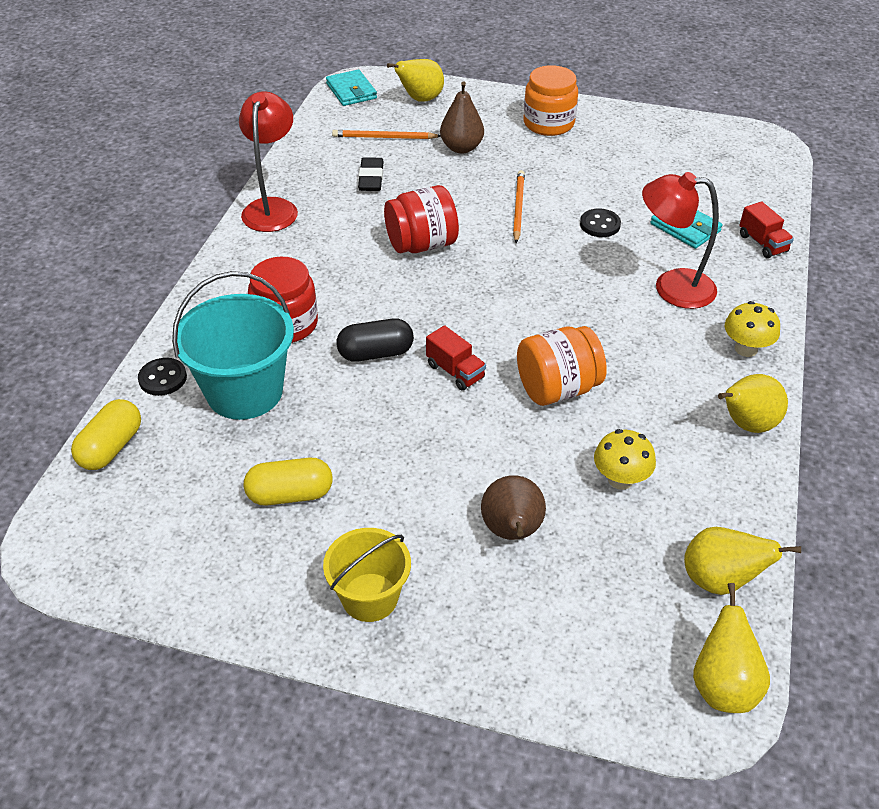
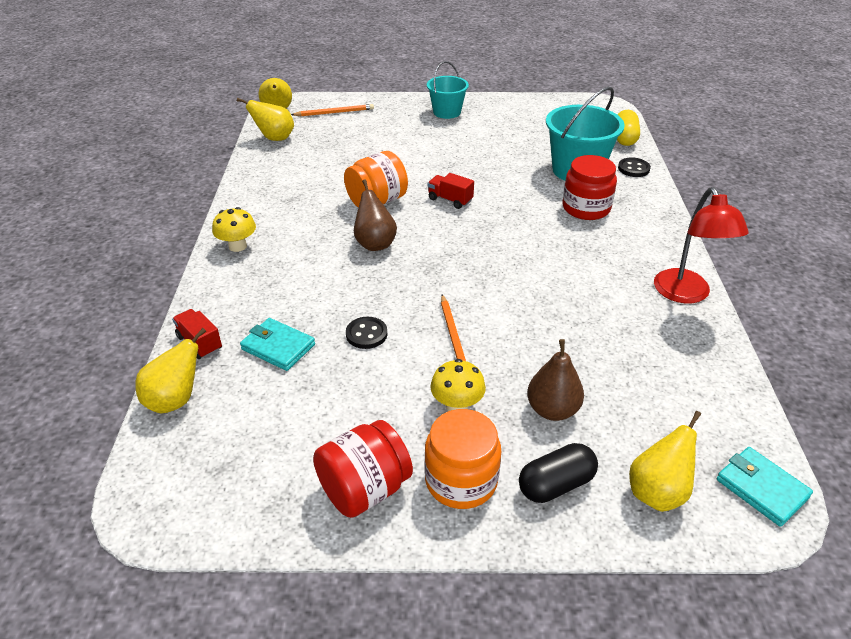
camera: 165 degrees right, 5 degrees down
yellow capsule [244,458,333,505] -> none
yellow bucket [323,528,411,622] -> turquoise bucket [427,61,469,119]
orange pencil [332,130,441,139] -> orange pencil moved to [291,104,374,116]
black capsule [337,318,414,362] -> black capsule moved to [519,443,598,503]
black eraser [358,157,384,191] -> none
red jar [384,185,459,253] -> red jar moved to [313,420,413,518]
brown pear [481,475,546,540] -> brown pear moved to [354,179,397,251]
yellow mushroom [594,429,656,490] -> yellow mushroom moved to [430,359,486,411]
red lamp [642,172,719,309] -> none
yellow pear [718,374,788,433] -> yellow pear moved to [135,328,206,413]

